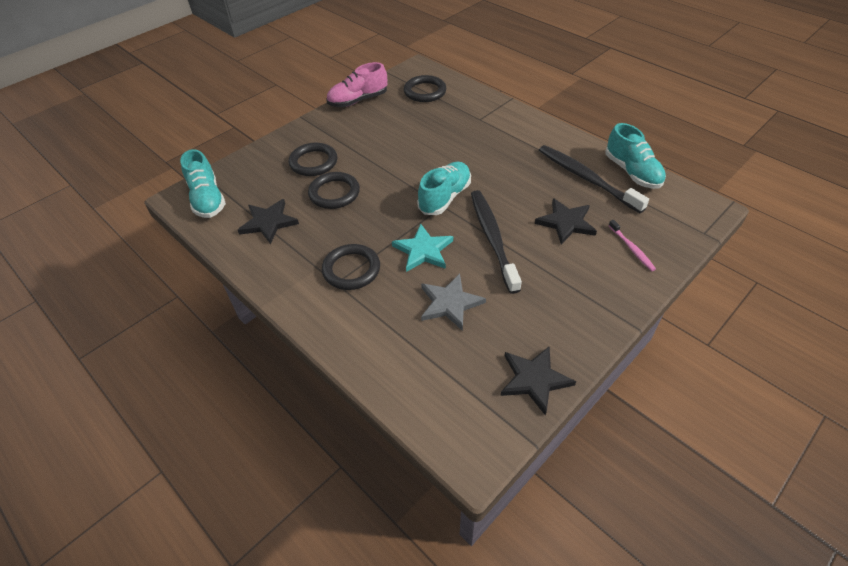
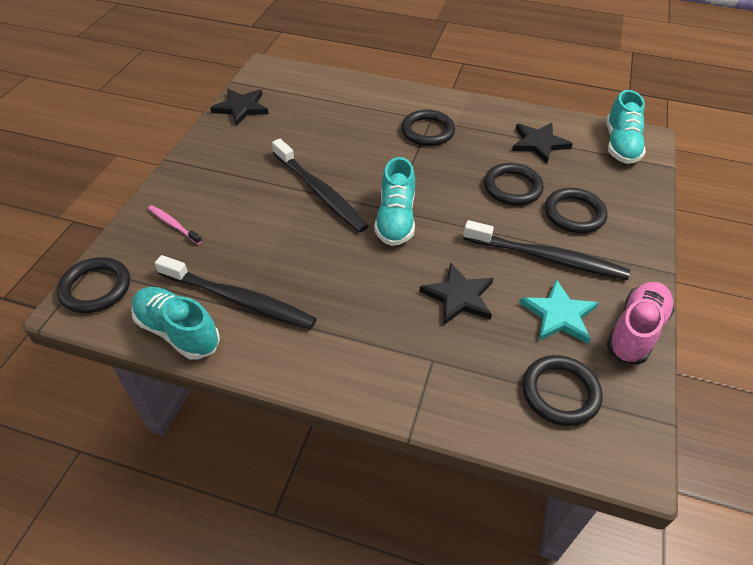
camera: 150 degrees right, 0 degrees up
turquoise shoe [180,149,226,218] -> turquoise shoe turned 120 degrees counterclockwise [606,90,646,164]
turquoise star [392,224,453,272] -> turquoise star moved to [519,279,598,344]
grey star [421,274,486,331] -> none
black star [535,198,597,244] -> black star moved to [419,262,493,325]
none -> black ring [57,257,130,313]
none -> black toothbrush [463,220,630,280]

